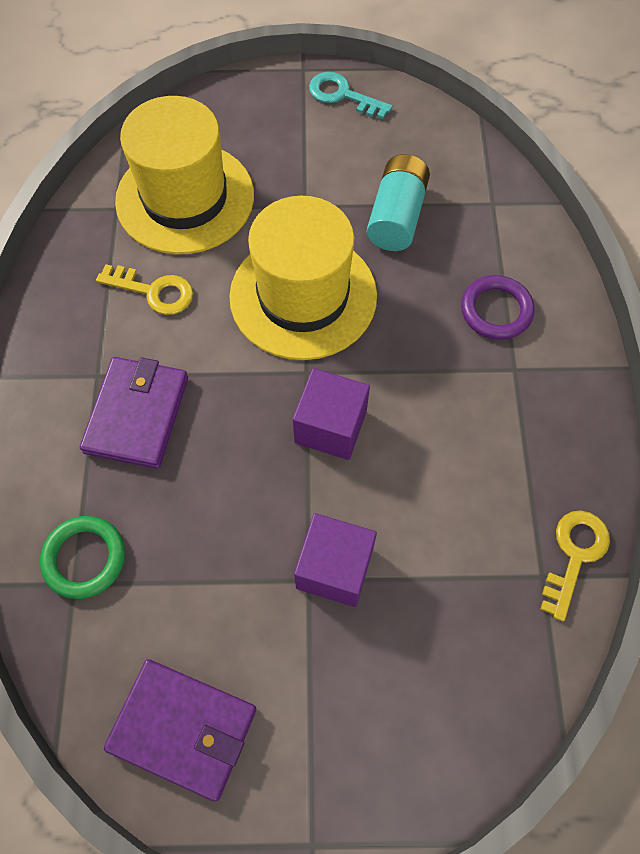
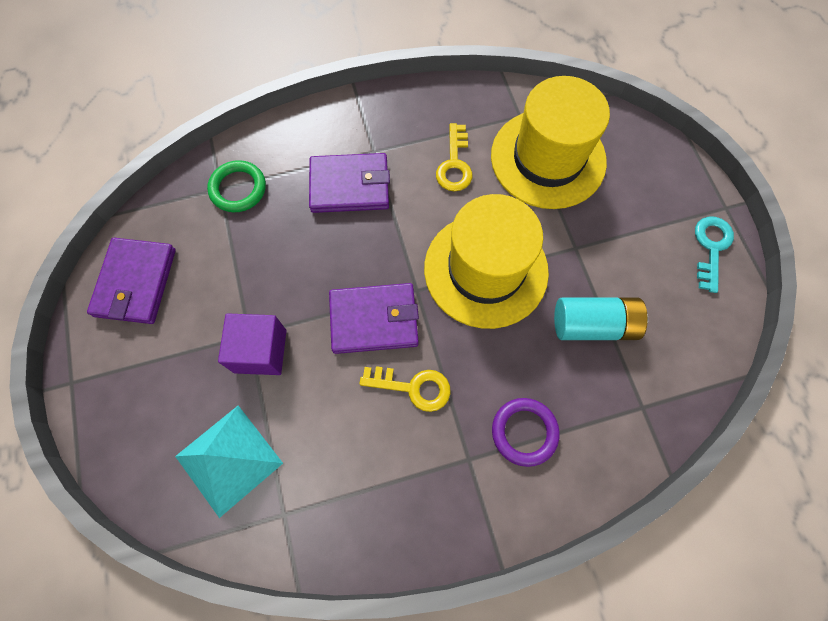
camera: 75 degrees right, 5 degrees up
purple cube [293,368,370,460] -> purple wallet [329,283,419,354]
yellow key [540,510,610,621] -> yellow key moved to [359,366,451,412]
none -> turquoise pyramid [175,405,283,518]

